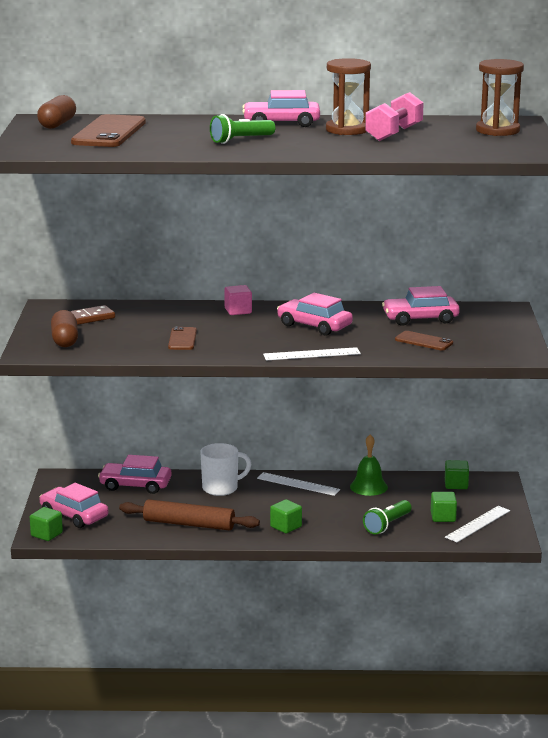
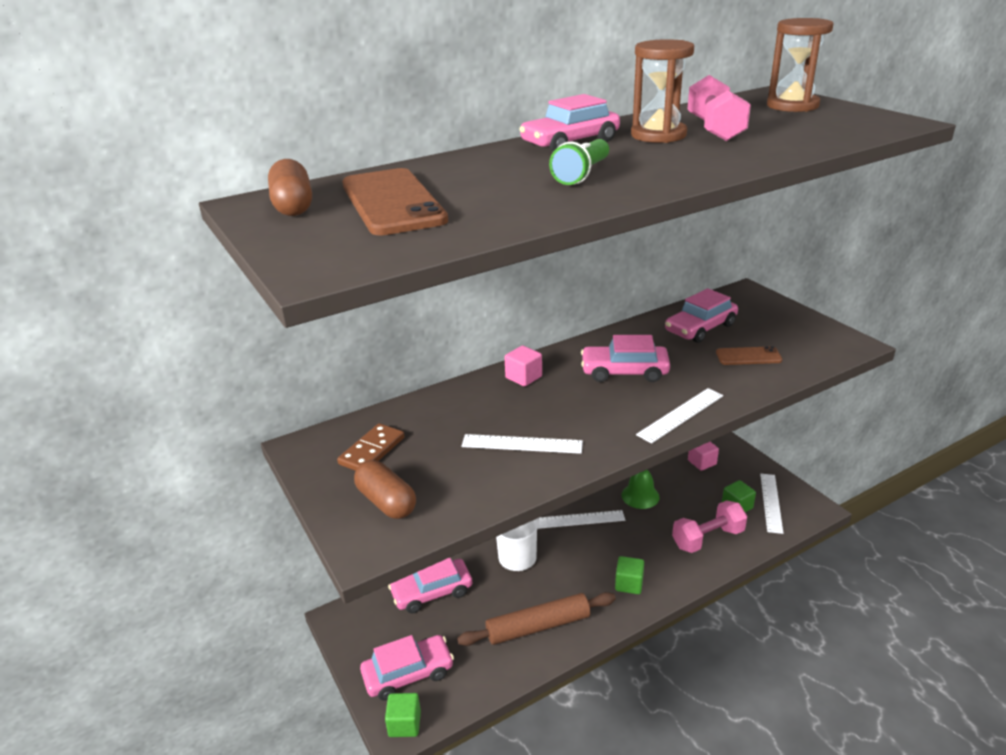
camera: 30 degrees left, 10 degrees up
pink car [39,483,109,528] -> pink car turned 150 degrees clockwise [360,635,454,701]
brown phone [168,327,197,350] -> white ruler [461,434,583,454]
green flashlight [363,500,412,535] -> pink dumbbell [672,500,747,553]
green cube [445,460,469,489] -> pink cube [688,442,719,471]

